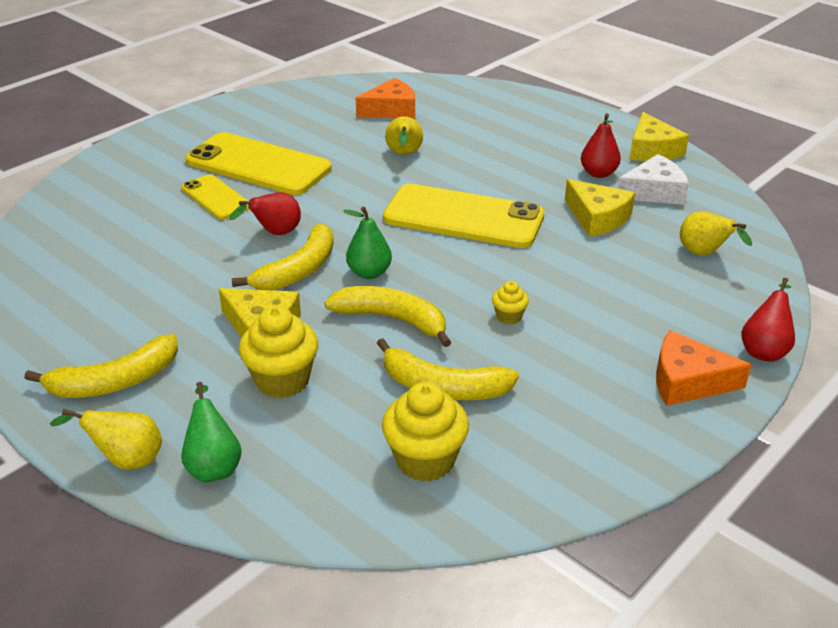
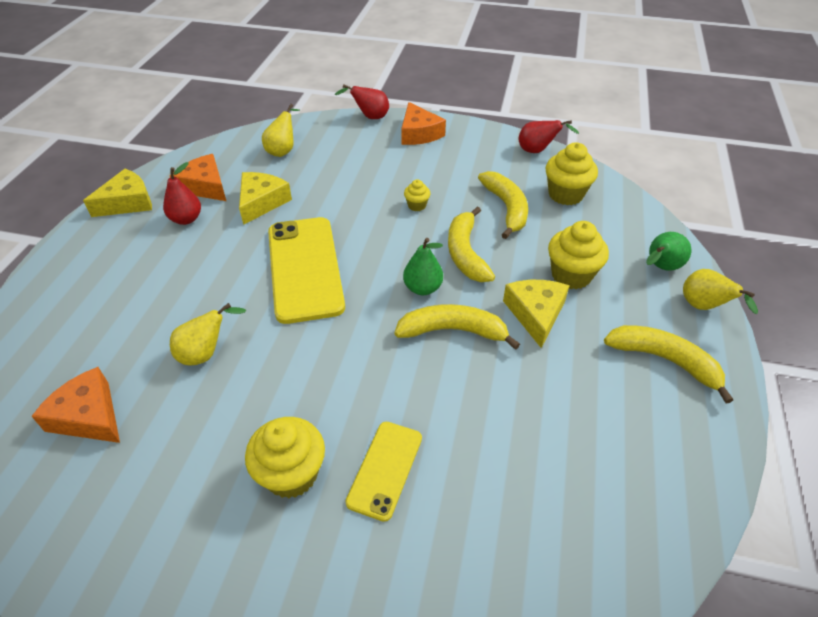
camera: 120 degrees left, 10 degrees up
yellow phone [185,132,332,195] -> yellow cupcake [245,417,325,498]
red pear [229,192,301,235] -> red pear moved to [518,120,579,153]
white cheese [617,154,689,205] -> orange cheese [170,154,226,201]

